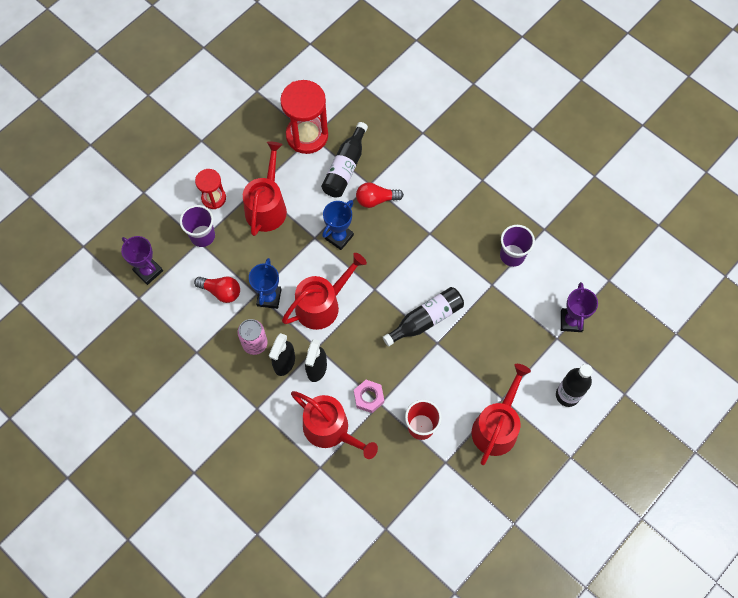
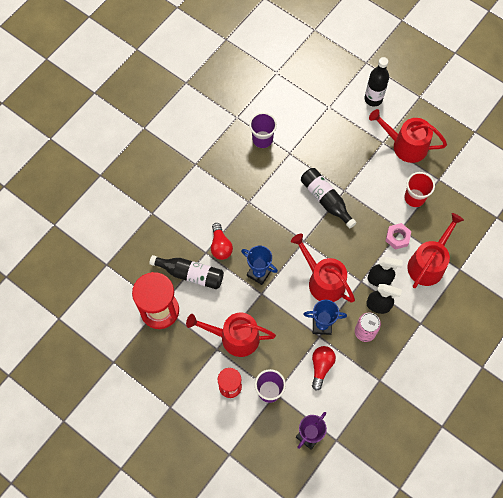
camera: 95 degrees left, 0 degrees up
purple trophy [561,282,598,332] -> none

